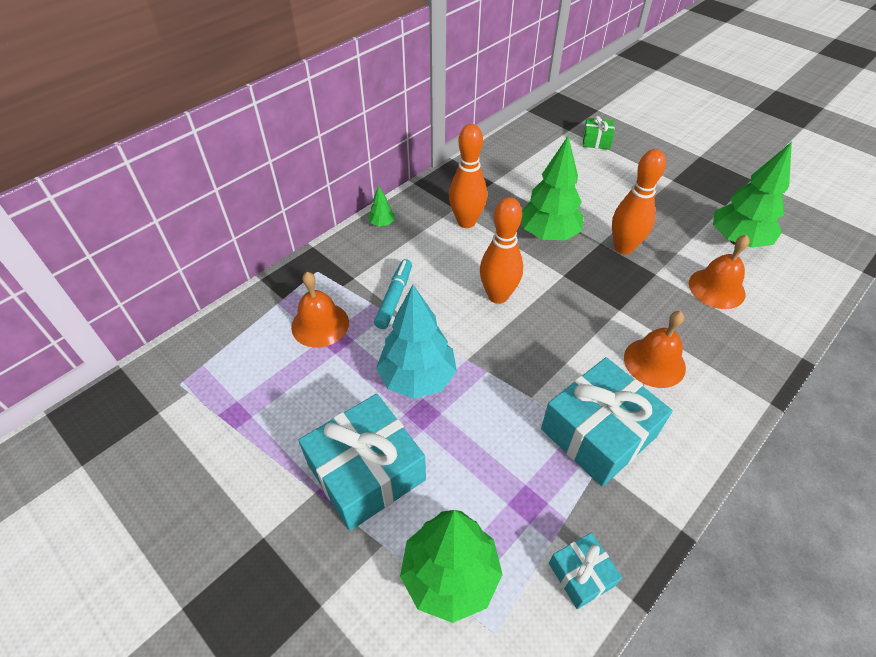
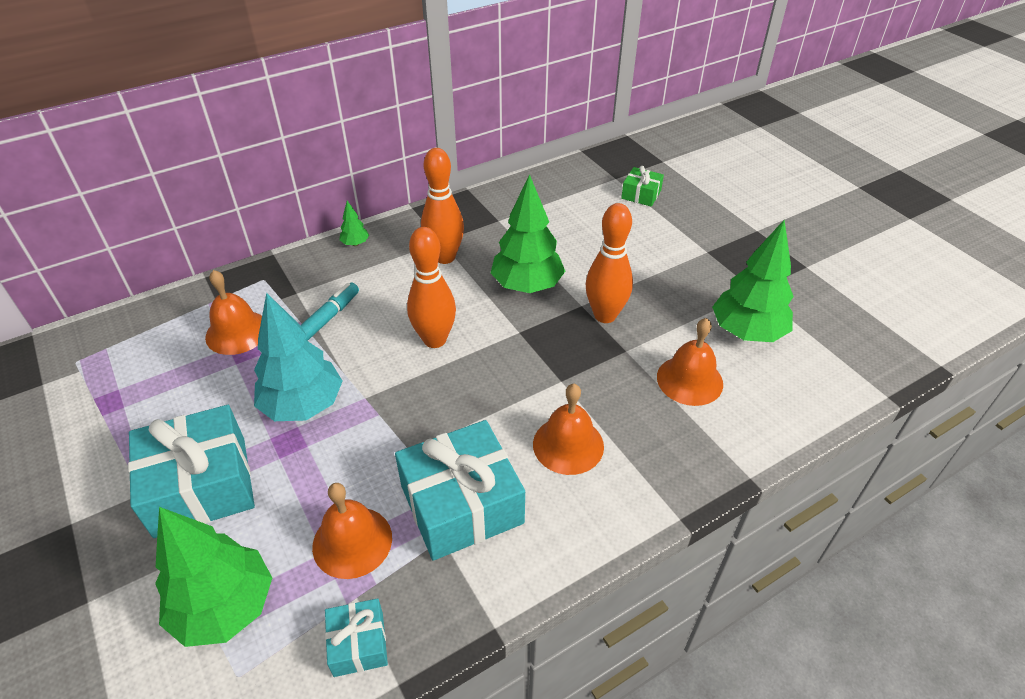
camera: 15 degrees right, 5 degrees down
none -> orange bell [312,483,392,579]

